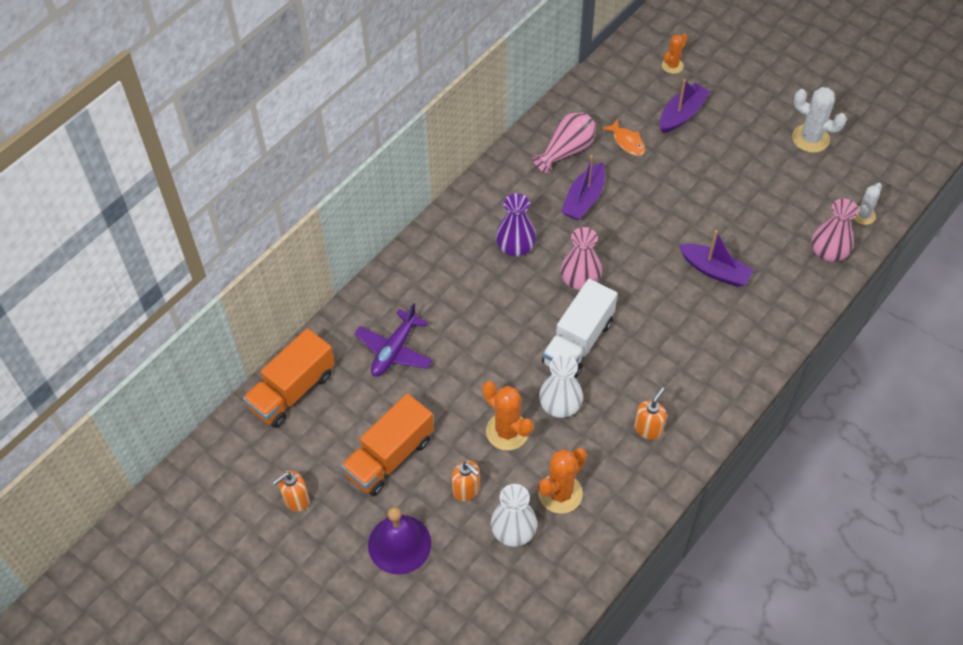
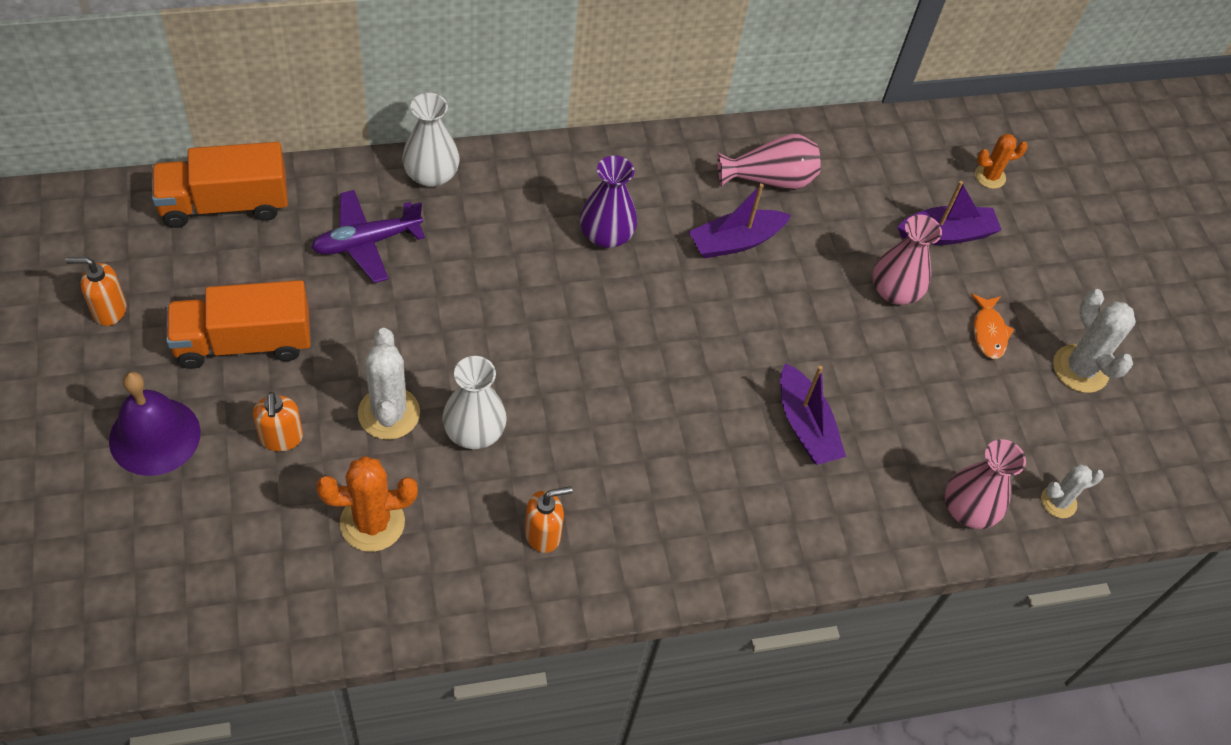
camera: 30 degrees right, 0 degrees up
orange cactus [482,381,533,451] -> white cactus [358,328,420,440]
white vase [491,484,537,547] -> white vase moved to [402,93,460,187]
white truck [542,279,618,378] -> none
pink vase [561,227,602,290] -> pink vase moved to [872,215,942,305]
orange fish [602,119,645,156] -> orange fish moved to [971,294,1014,359]

